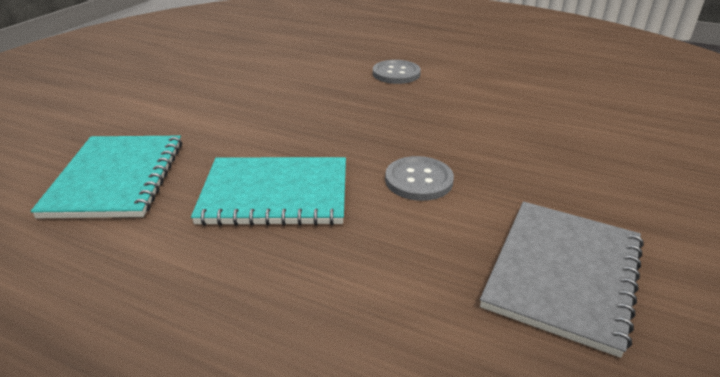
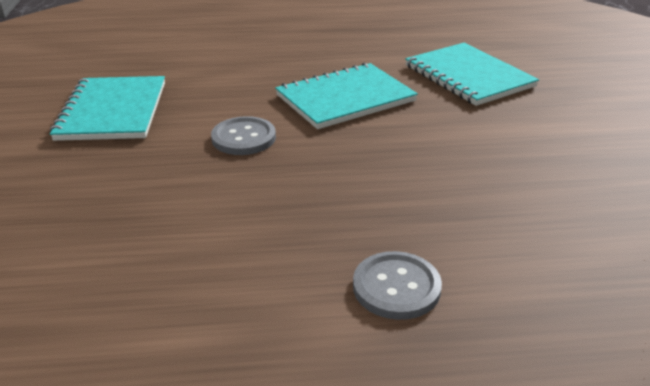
camera: 150 degrees right, 0 degrees up
grey notebook [480,201,644,358] -> turquoise notebook [50,76,165,141]

